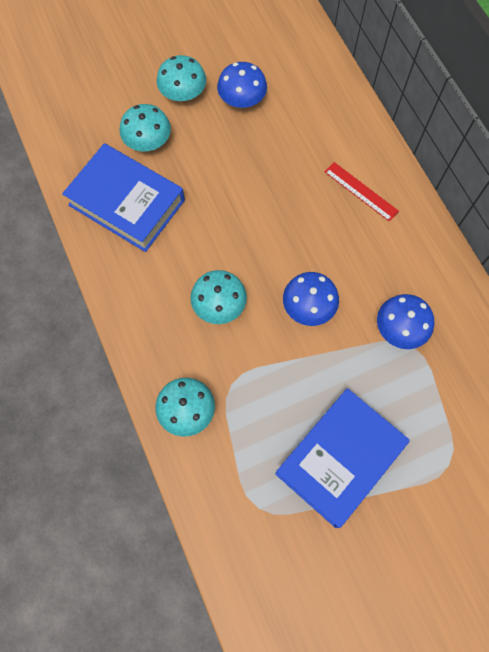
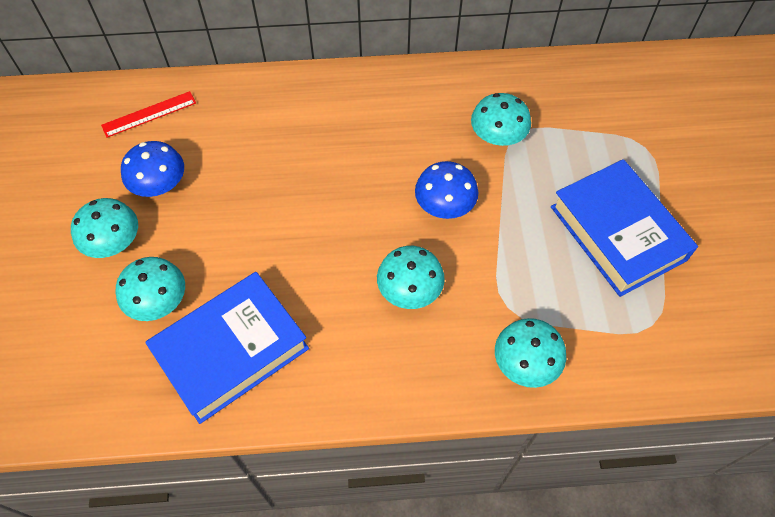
camera: 70 degrees left, 10 degrees down
red ruler [325,162,399,222] -> red ruler moved to [101,91,196,138]
blue mushroom [377,294,435,349] -> turquoise mushroom [471,93,531,146]

